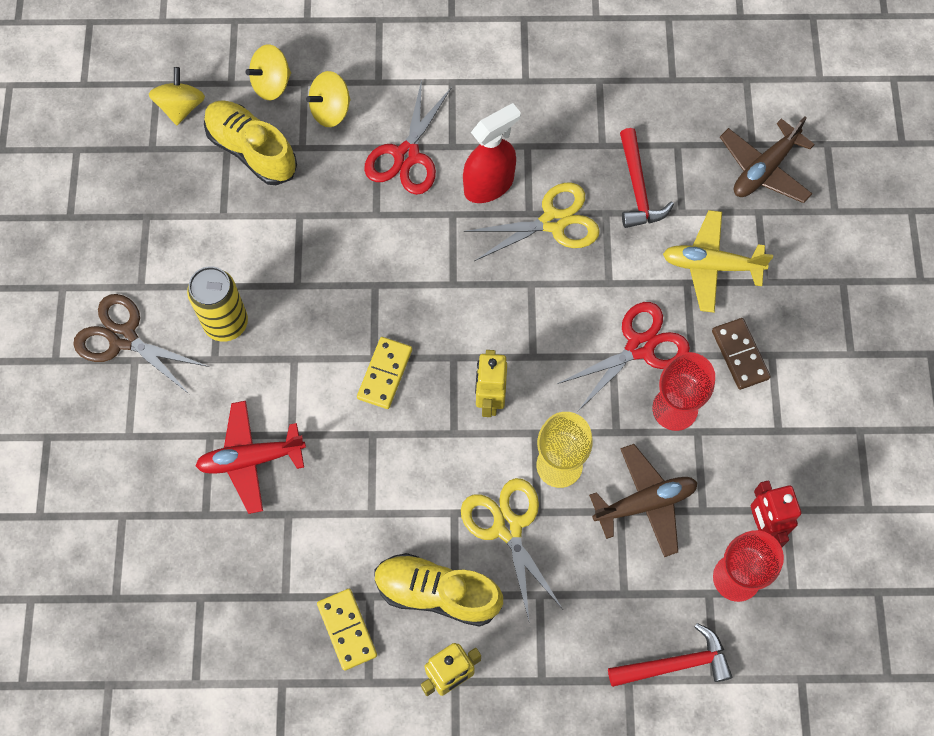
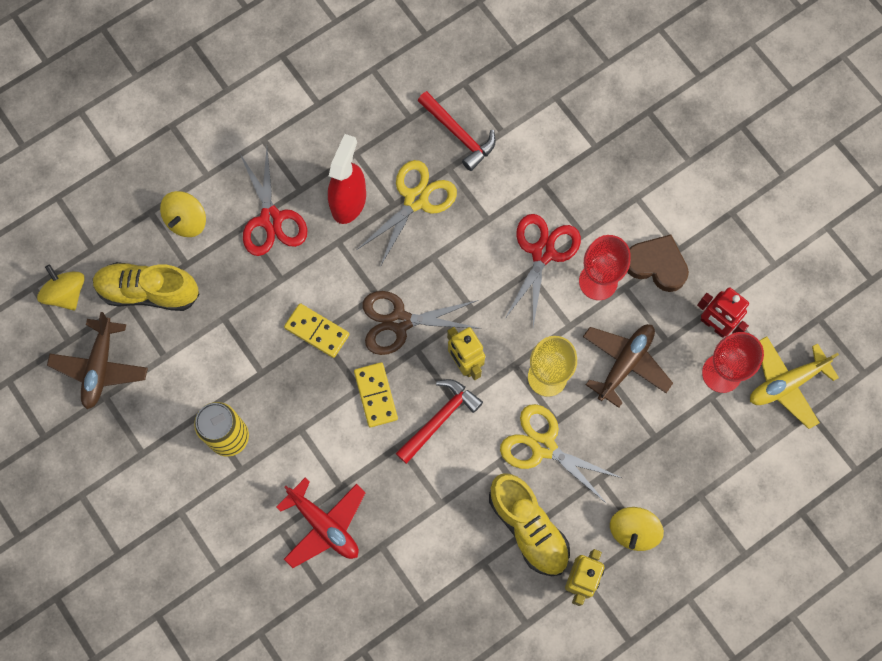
camera: 35 degrees left, 5 degrees up
brown scissors [73,294,209,395] -> brown scissors moved to [362,291,482,355]
red plane [195,401,306,514] -> red plane turned 90 degrees counterclockwise [276,478,366,568]
yellow spinning top [246,44,291,100] -> yellow spinning top moved to [610,507,664,551]
yellow domino [317,589,377,671] -> yellow domino moved to [284,303,350,358]
yellow shoe [375,553,503,627] -> yellow shoe turned 105 degrees counterclockwise [489,473,570,576]
red hammer [608,623,732,687] -> red hammer moved to [396,379,483,464]
yellow plane [663,210,773,313] -> yellow plane moved to [750,336,839,429]
brown domino [712,318,771,390] -> none
brown plane [720,117,815,203] -> brown plane moved to [47,312,148,409]
none -> brown heart [627,235,689,292]

